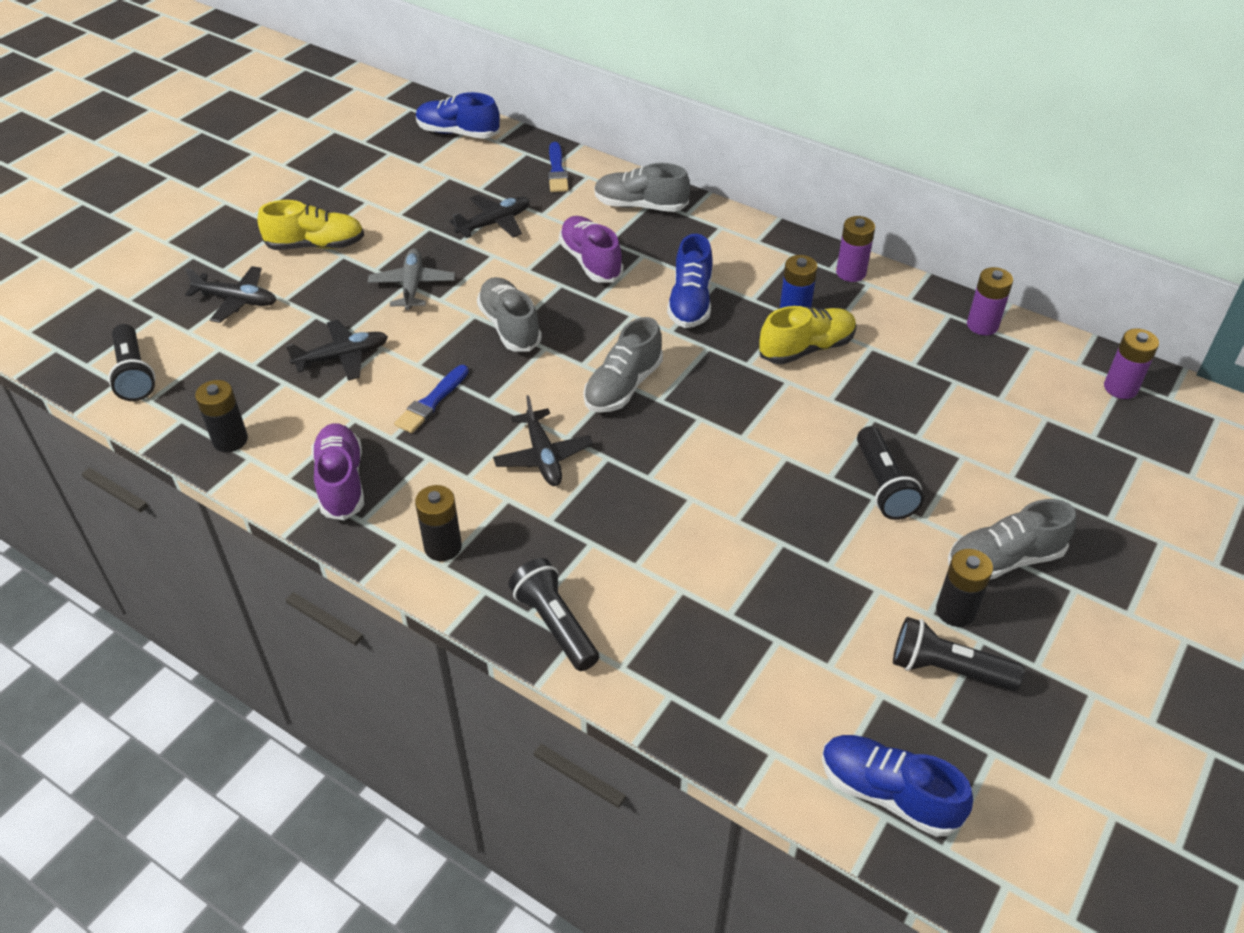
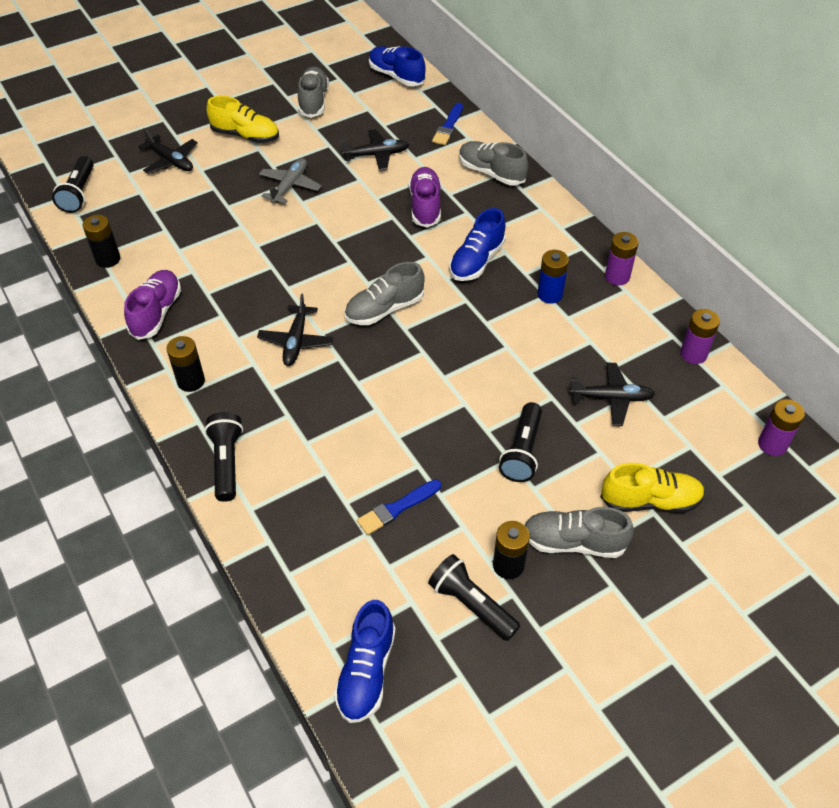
camera: 25 degrees right, 5 degrees up
black plane [286,320,388,381] -> black plane moved to [569,363,655,426]
blue brush [394,365,469,433] -> blue brush moved to [357,480,441,535]
grey shoe [477,277,542,352] -> grey shoe moved to [297,67,329,118]
yellow shoe [759,306,857,364] -> yellow shoe moved to [600,463,705,513]
blue shoe [822,735,973,837] -> blue shoe turned 135 degrees counterclockwise [334,600,396,723]

